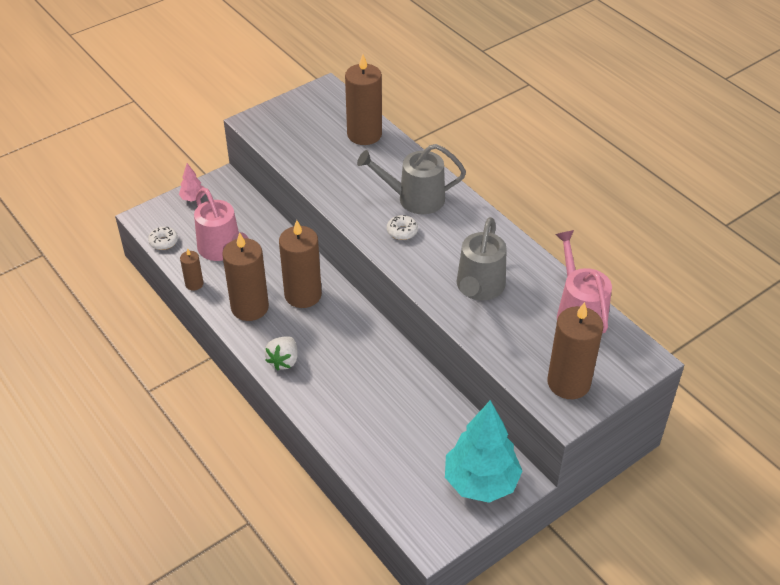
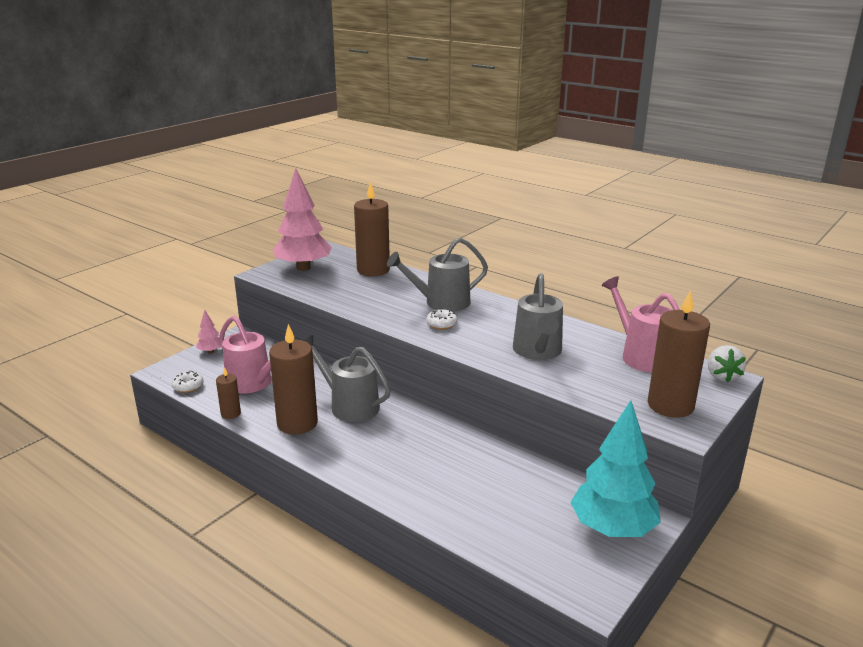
camera: 15 degrees left, 20 degrees down
white strawberry [265,336,298,371] -> white strawberry moved to [708,345,746,382]
brown candle [279,220,322,308] -> grey watering can [304,335,391,422]
none -> pink tree [273,168,332,271]

